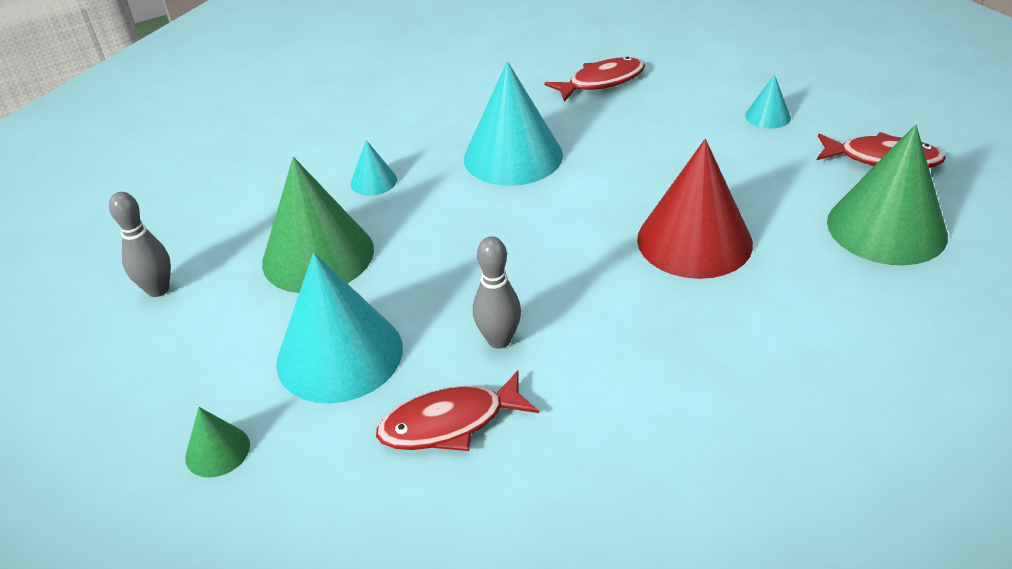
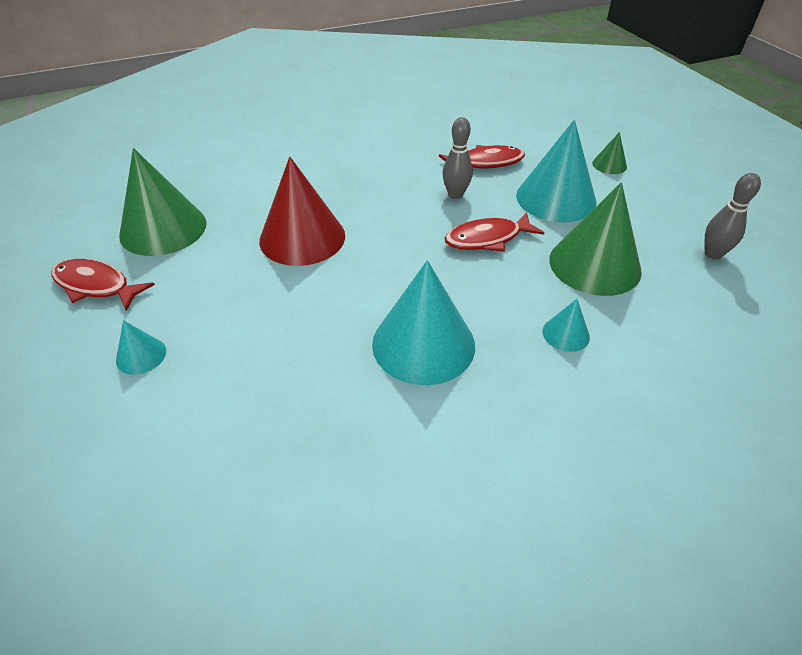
camera: 175 degrees left, 5 degrees up
red fish [545,57,645,101] -> red fish moved to [445,212,544,252]

